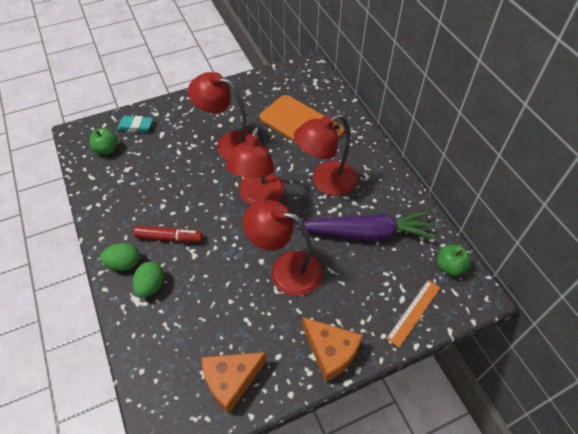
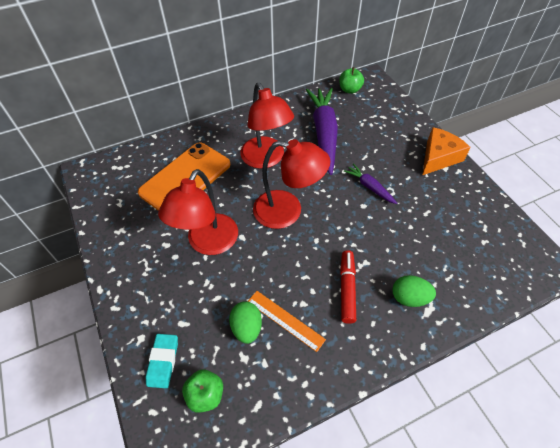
camera: 90 degrees left, 0 degrees up
green egg [100,243,140,271] -> green egg moved to [229,301,262,344]
orange cheese [201,352,267,414] -> none
red lamp [243,200,322,296] -> purple carrot [344,163,398,204]
orange ruler [386,280,440,347] -> orange ruler moved to [247,291,326,352]

